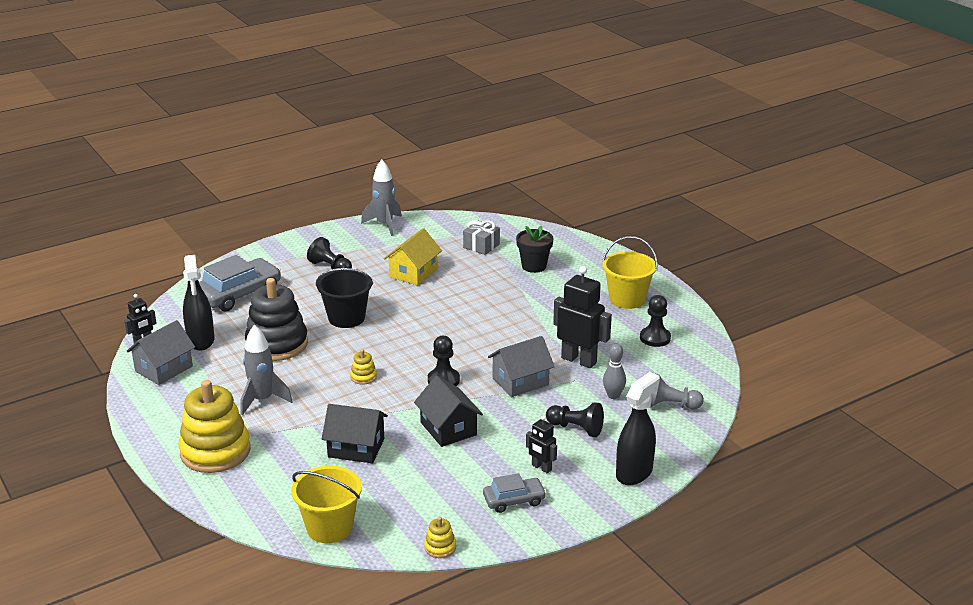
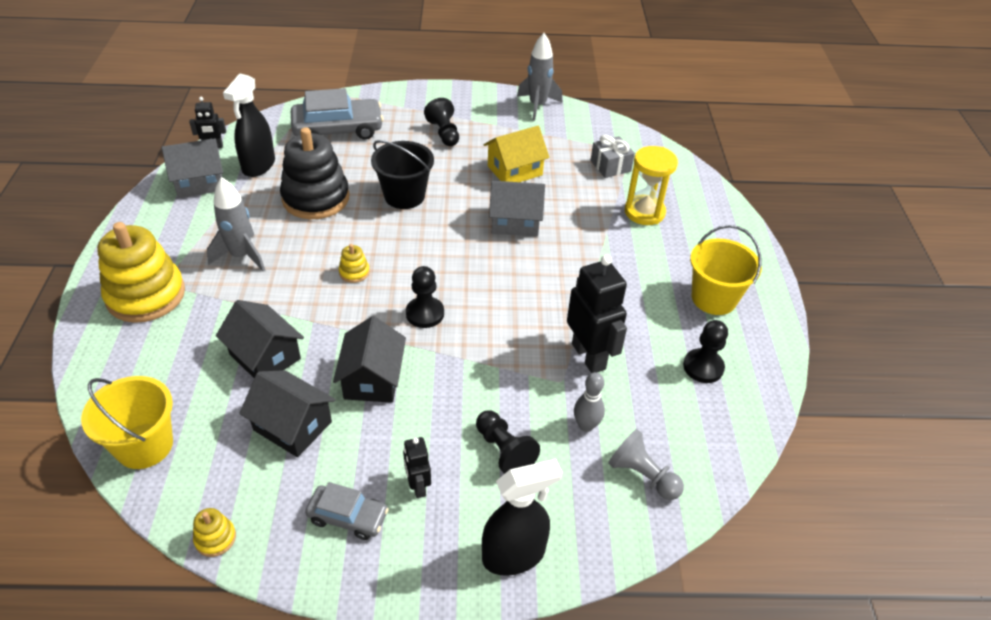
camera: 30 degrees right, 15 degrees up
grey house [488,336,555,397] -> grey house moved to [489,181,545,237]
black flower pot [516,226,553,273] -> yellow hourglass [625,146,678,225]
none -> black house [239,370,336,457]

